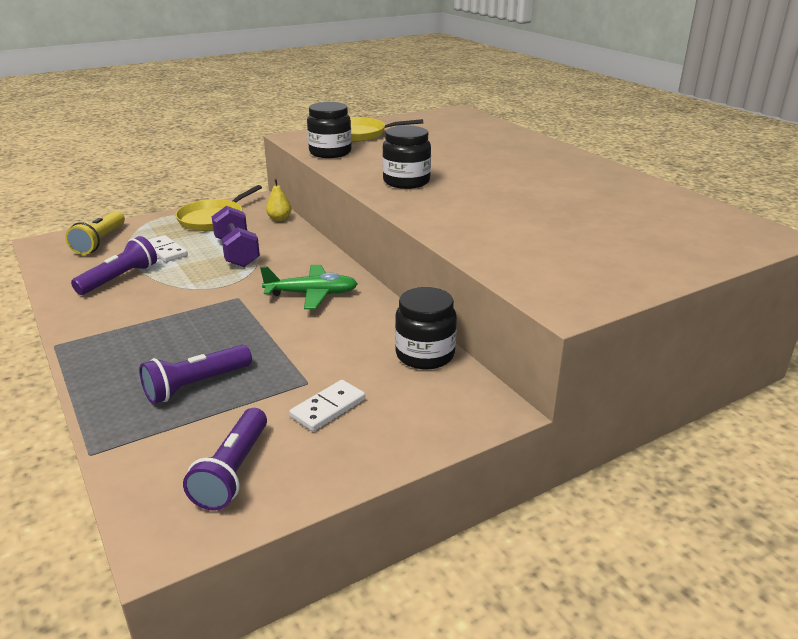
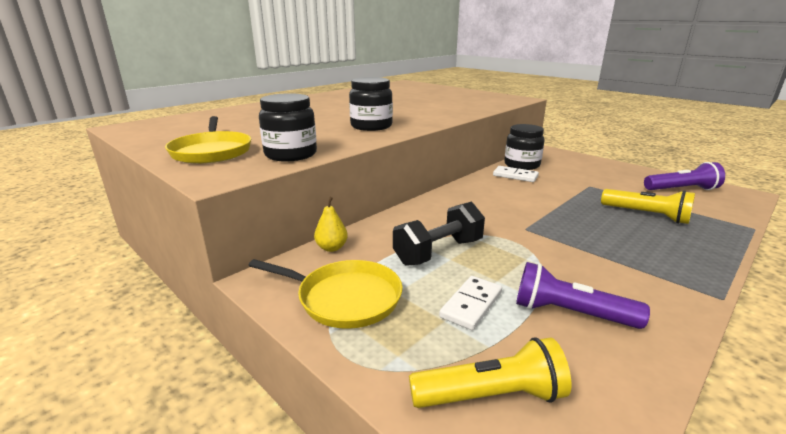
camera: 105 degrees left, 5 degrees down
purple flashlight [139,345,252,404] -> yellow flashlight [601,189,695,224]
purple dumbbell [212,206,260,267] -> black dumbbell [393,202,485,266]
green plane [260,265,358,309] -> none
white domino [289,380,365,431] -> white domino moved to [493,166,539,182]

